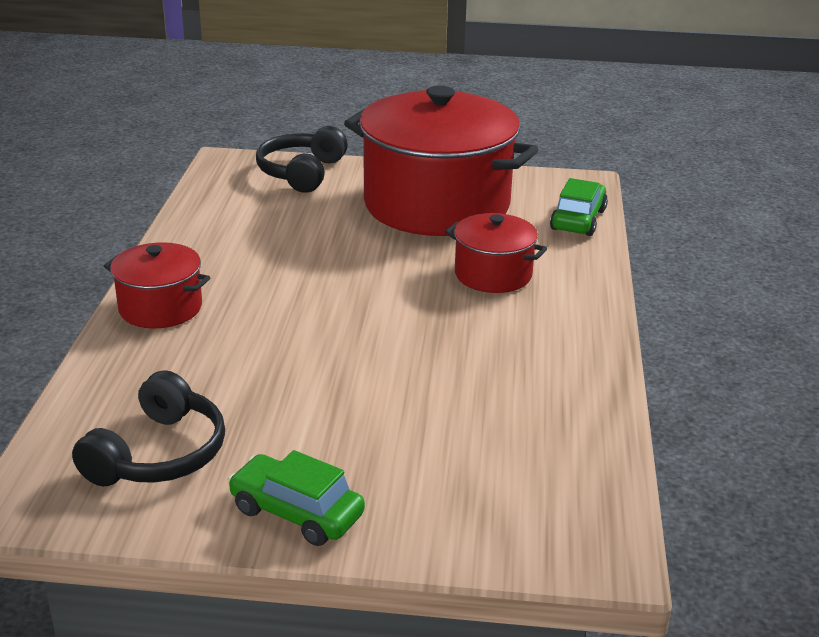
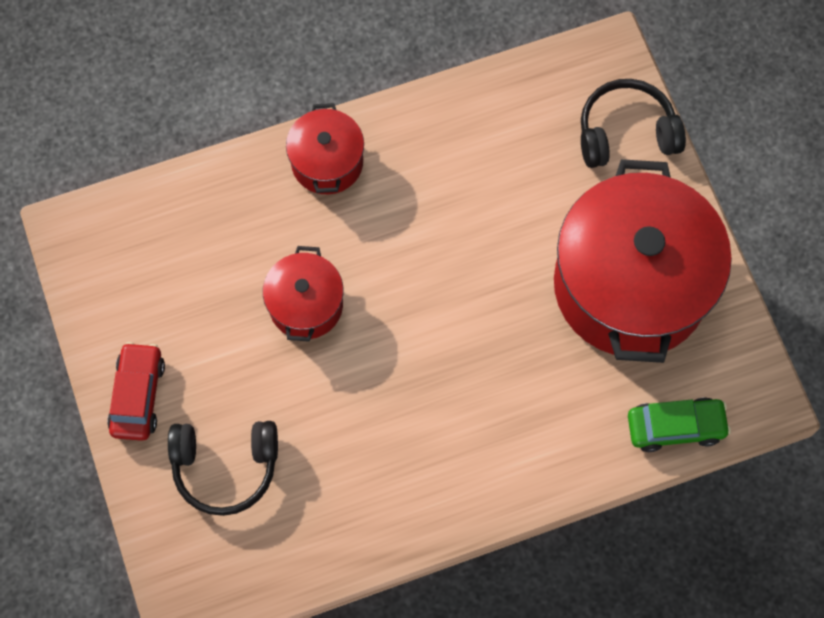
camera: 65 degrees right, 40 degrees up
black headphones [72,370,225,486] -> black headphones moved to [168,421,278,516]
green car [228,450,365,546] -> red car [107,342,165,441]
red pot [445,213,547,293] -> red pot moved to [263,246,343,342]

